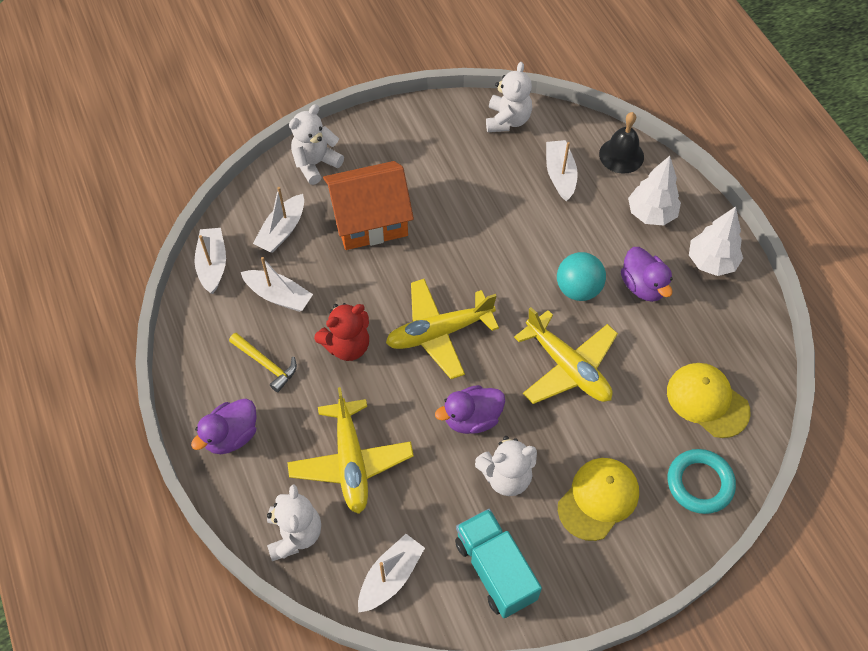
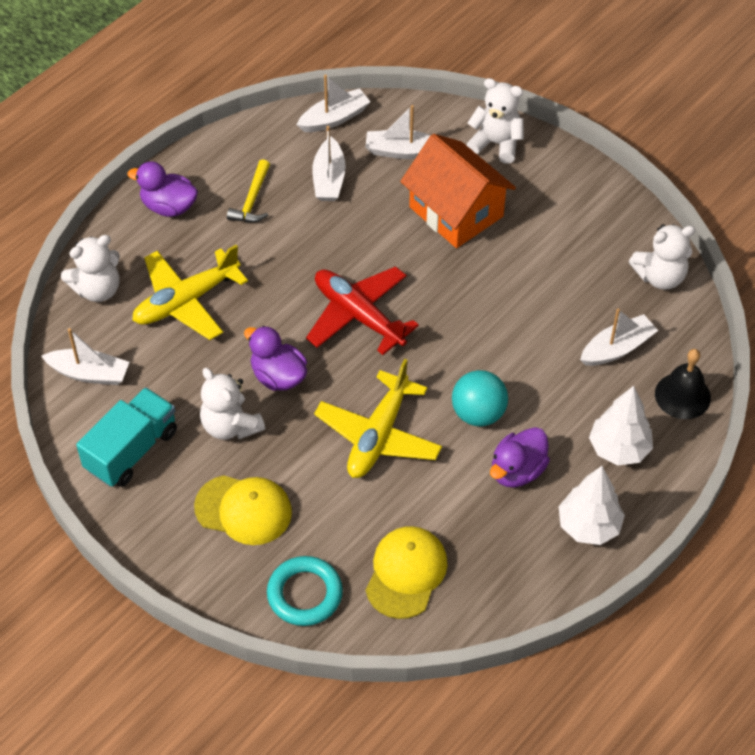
camera: 65 degrees right, 5 degrees down
red teddy bear [314,303,369,361] -> none
yellow plane [386,279,499,379] -> red plane [306,266,419,355]

